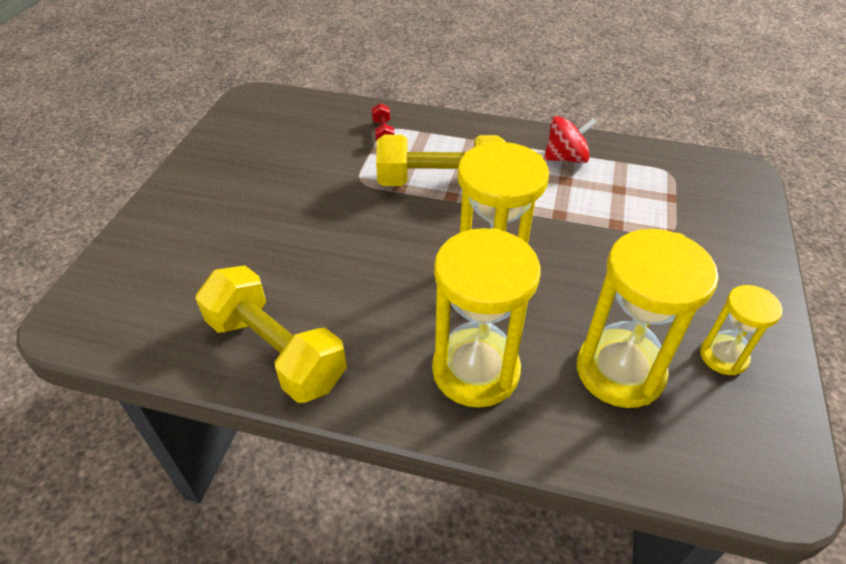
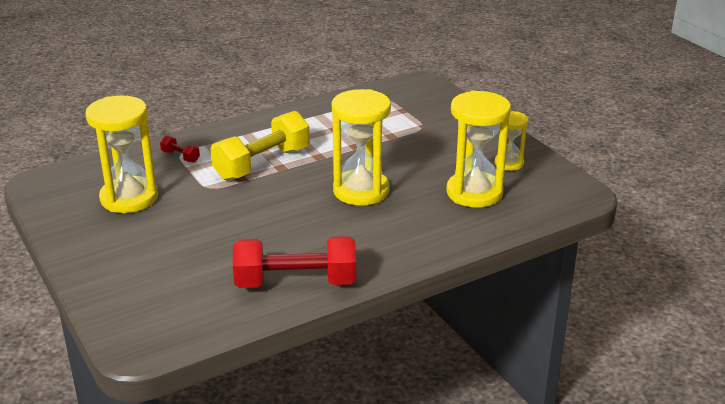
camera: 45 degrees left, 15 degrees down
yellow dumbbell [195,266,347,403] -> red dumbbell [233,236,356,288]
yellow hourglass [432,228,540,408] -> yellow hourglass moved to [85,96,158,213]
red spinning top [544,116,597,163] -> none

